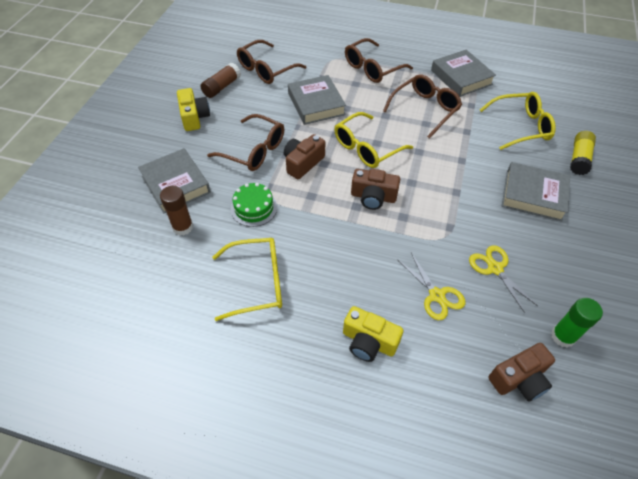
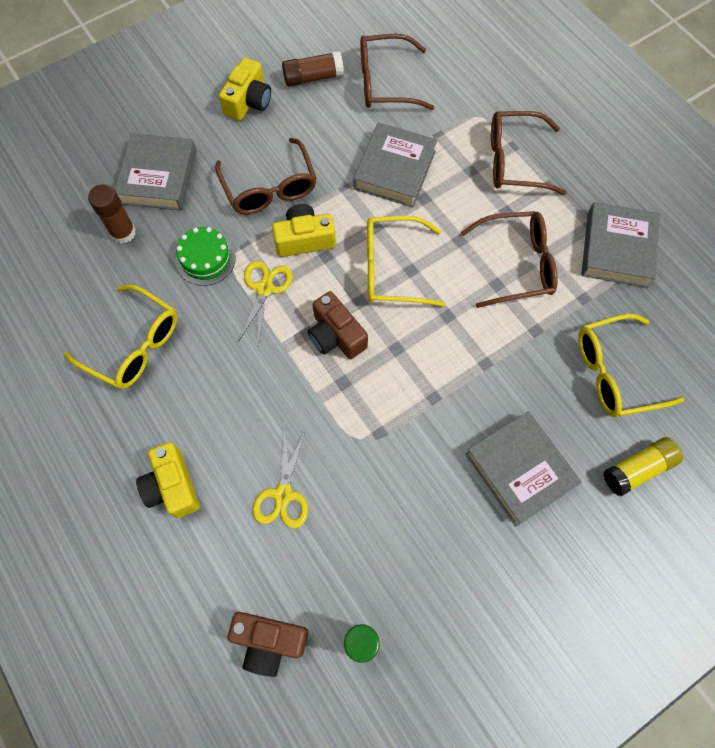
camera: 40 degrees right, 15 degrees up
brown camera [284,134,325,179] -> yellow camera [272,204,336,257]
yellow scissors [469,245,538,313] -> yellow scissors moved to [238,261,293,345]
yellow glasses [480,92,556,150] -> yellow glasses turned 135 degrees clockwise [578,314,684,417]

